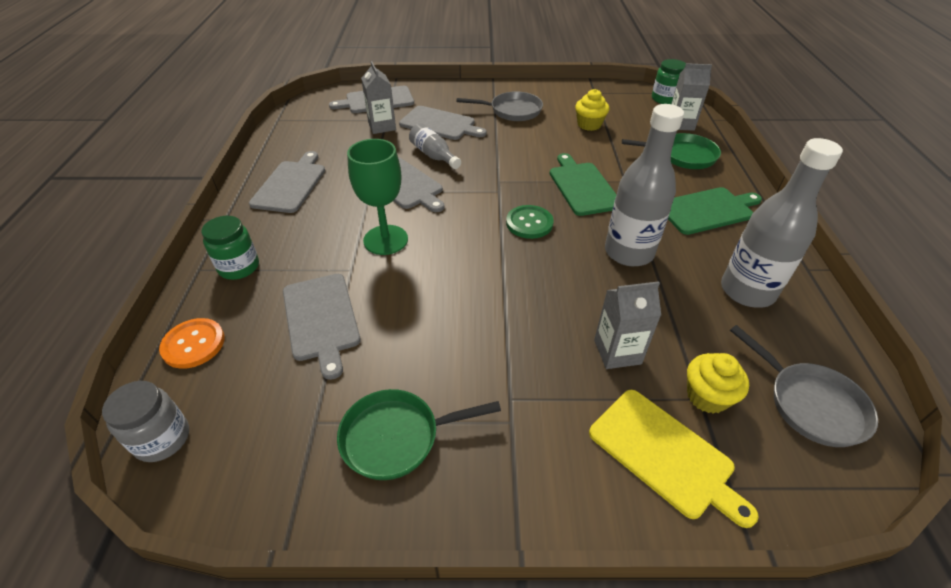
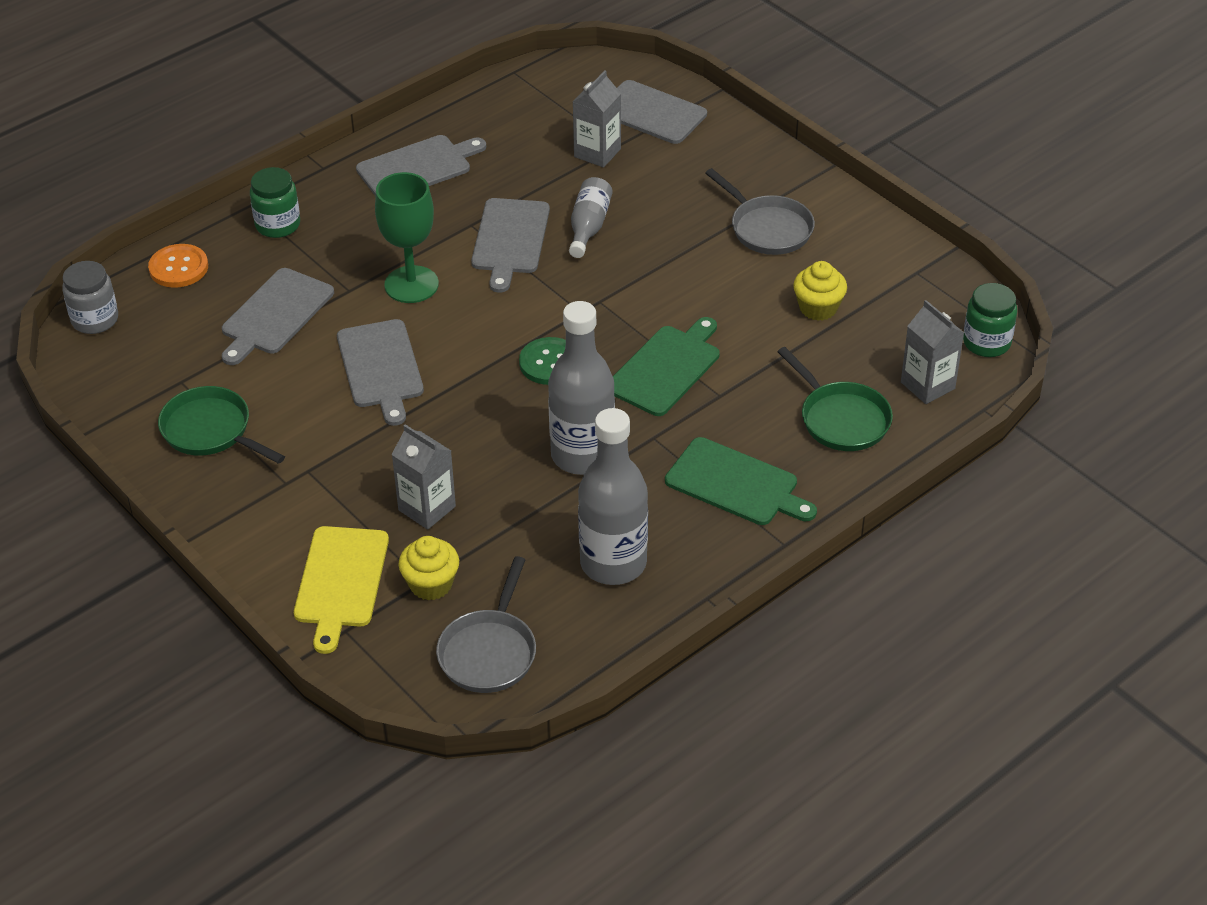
camera: 50 degrees right, 0 degrees up
grey cutting board [399,106,487,140] -> grey cutting board moved to [337,319,424,426]

